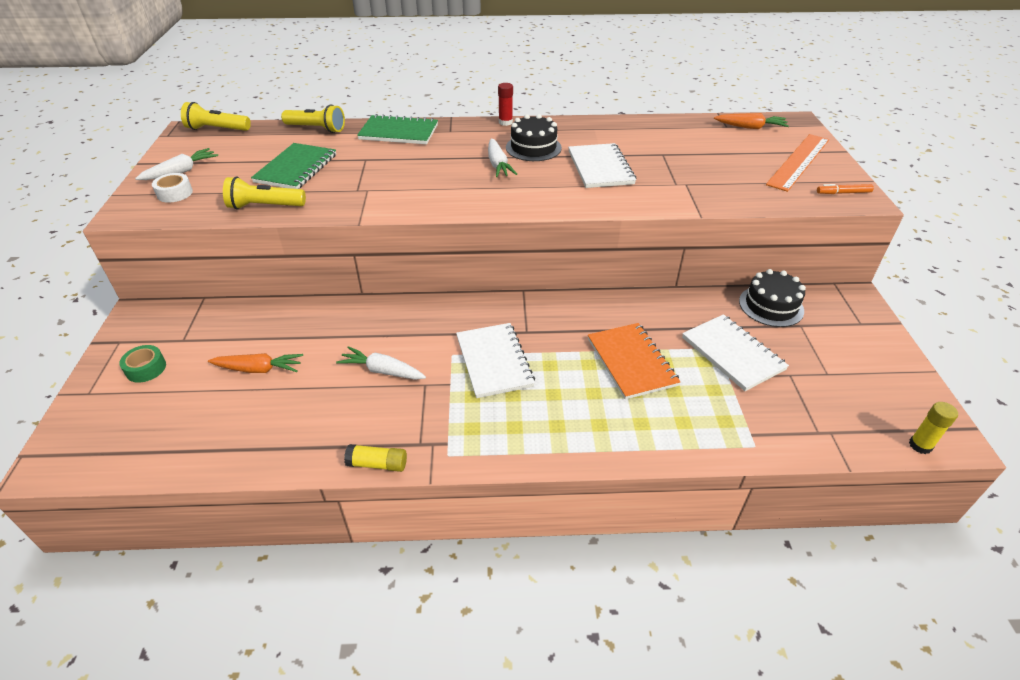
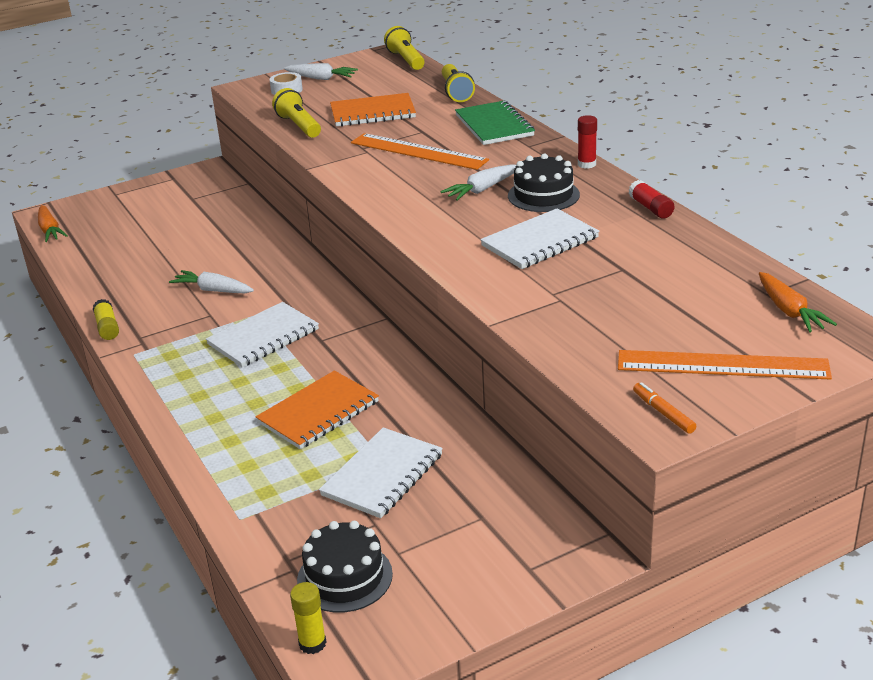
camera: 65 degrees right, 10 degrees down
green tape [119,345,166,383] -> none
orange carrot [208,353,303,373] -> orange carrot moved to [38,205,68,242]
green notebook [251,143,336,189] -> orange notebook [330,93,416,127]
white carrot [336,346,426,380] -> white carrot turned 60 degrees counterclockwise [169,270,254,293]
black cake [739,269,806,327] -> black cake moved to [297,521,393,613]
none -> orange ruler [351,133,489,170]
none -> red glue stick [628,180,675,219]

